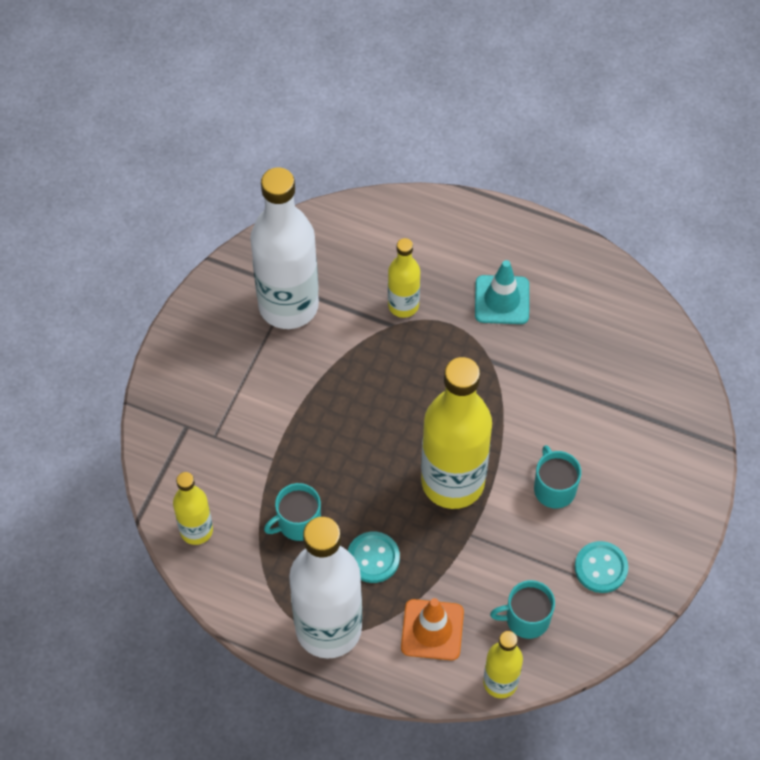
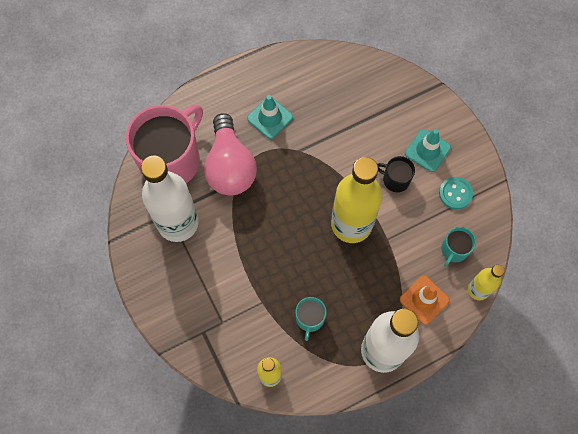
camera: 50 degrees left, 10 degrees up
turquoise button [348,532,400,583] -> none
yellow bottle [388,238,420,318] -> pink light bulb [204,113,257,196]
turquoise mug [534,445,581,509] -> black mug [377,156,415,192]
none -> pink mug [126,105,203,183]
none -> turquoise traffic cone [405,129,451,172]

